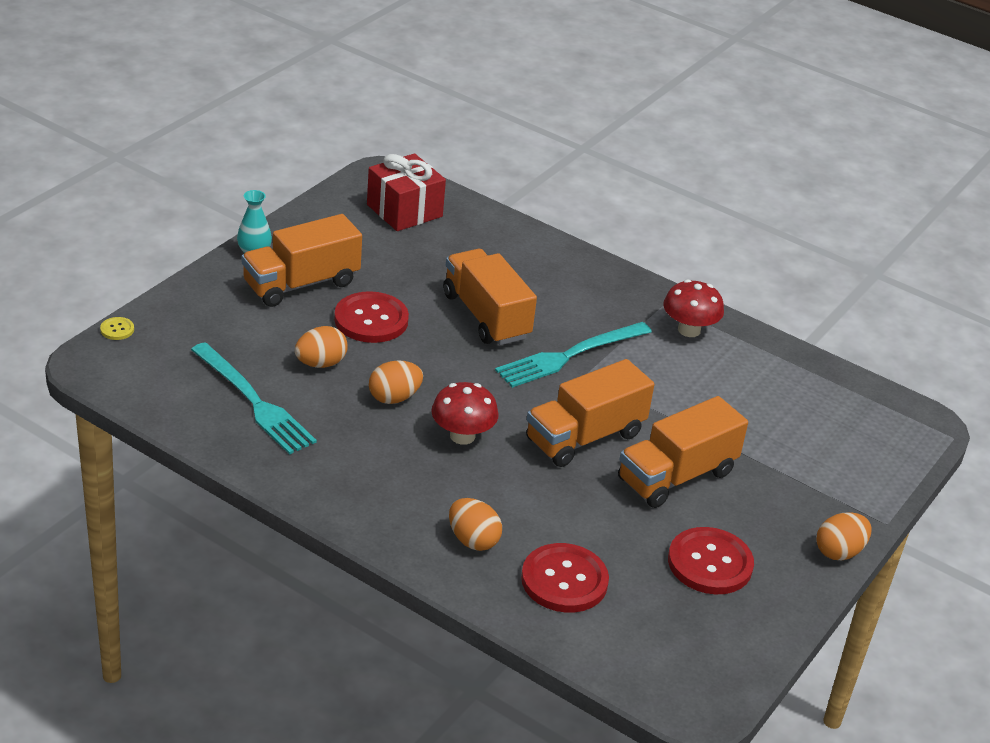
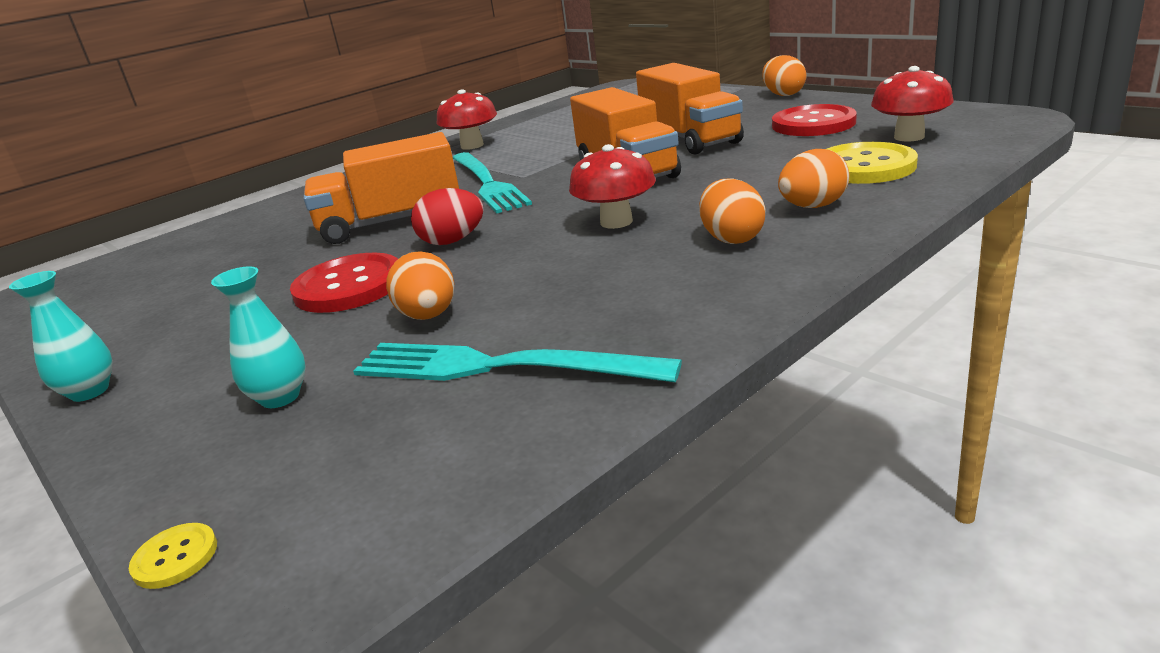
camera: 70 degrees left, 10 degrees down
turquoise fork [191,342,317,455] -> turquoise fork turned 135 degrees counterclockwise [353,343,682,382]
orange truck [242,214,362,307] -> none
red gift [367,153,446,231] -> none
orange egg [369,360,423,404] -> orange egg moved to [699,179,765,244]
red button [521,543,609,613] -> yellow button [827,142,918,184]
none -> turquoise vase [211,266,306,408]
none -> red egg [411,188,484,245]
none -> red mushroom [871,66,954,141]

